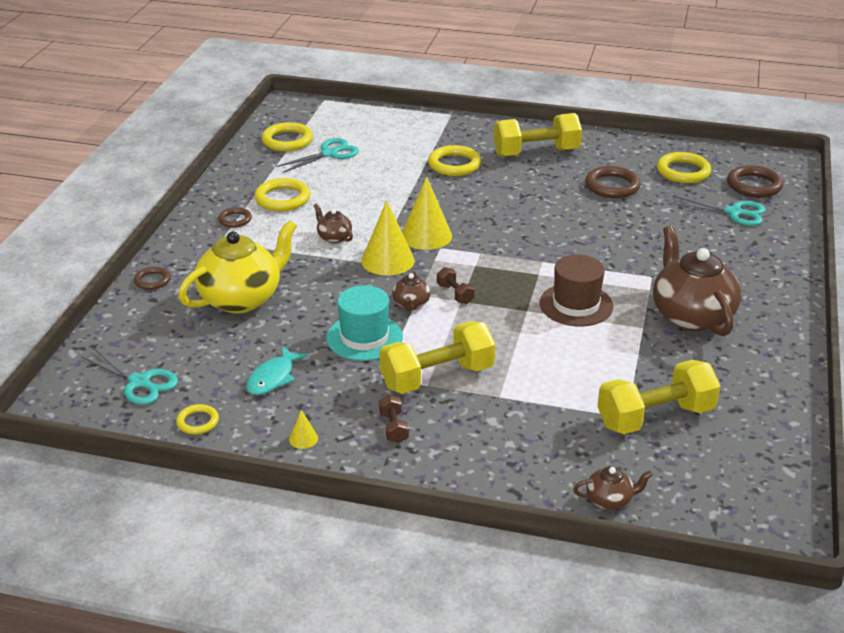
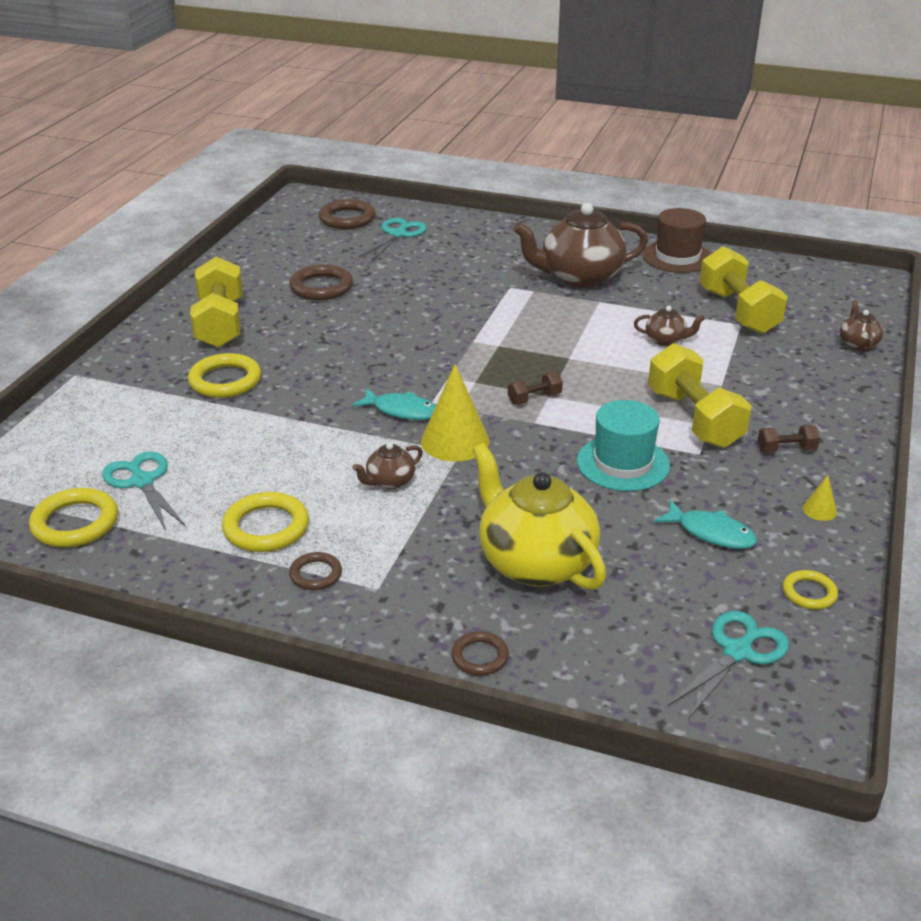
camera: 85 degrees left, 0 degrees up
brown teapot [392,271,430,311] -> brown teapot moved to [634,306,705,346]
yellow cone [402,177,452,250] -> turquoise fish [352,388,436,420]
brown hat [539,255,614,326] -> brown hat moved to [642,208,711,273]
yellow ring [657,152,711,183] -> none

